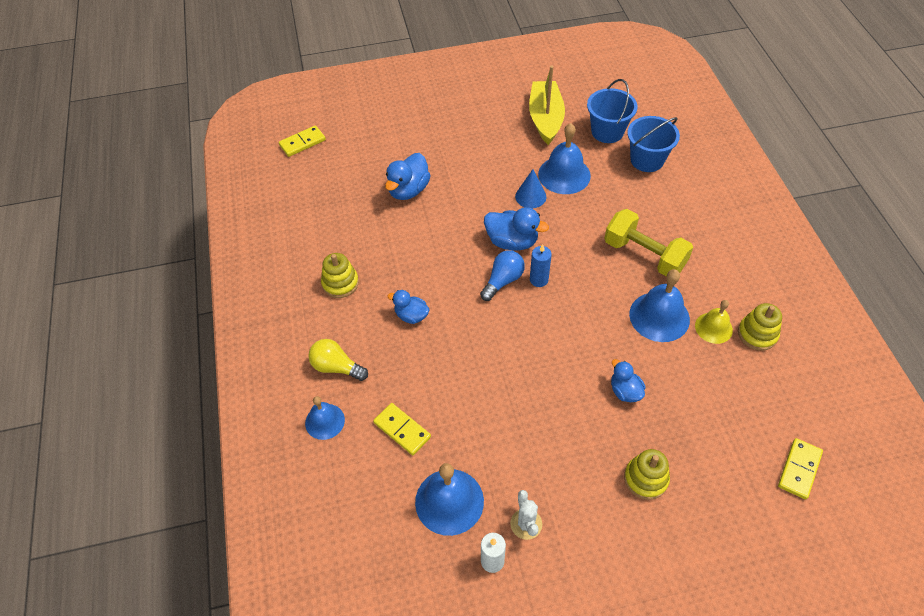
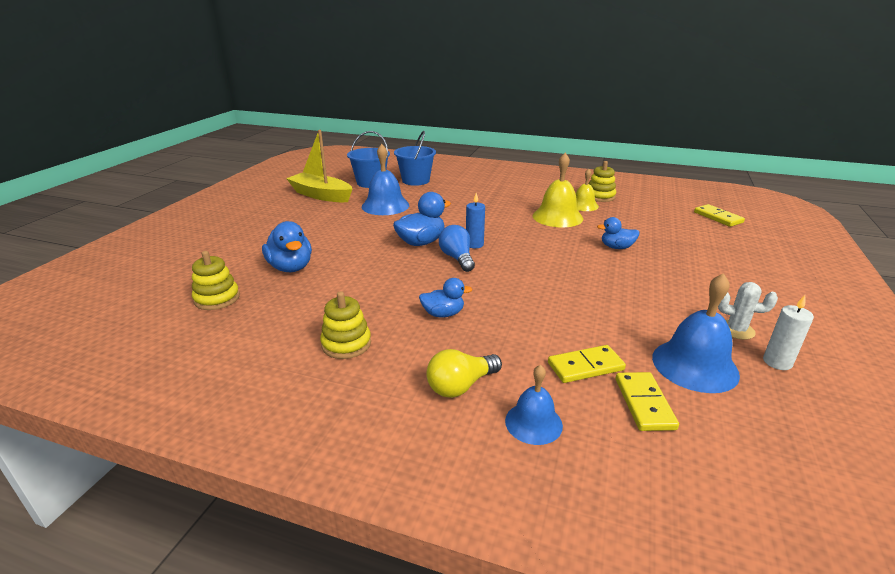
camera: 60 degrees left, 25 degrees down
yellow domino [279,125,326,157] -> yellow domino moved to [616,372,679,431]
blue duck [387,290,430,324] -> blue duck turned 150 degrees counterclockwise [419,278,472,317]
blue cone [515,169,546,208] -> none
yellow dumbbell [604,209,693,277] -> none
yellow stacking toy [624,449,670,500] -> yellow stacking toy moved to [192,251,240,310]
blue bell [629,269,690,342] -> yellow bell [533,153,583,228]

